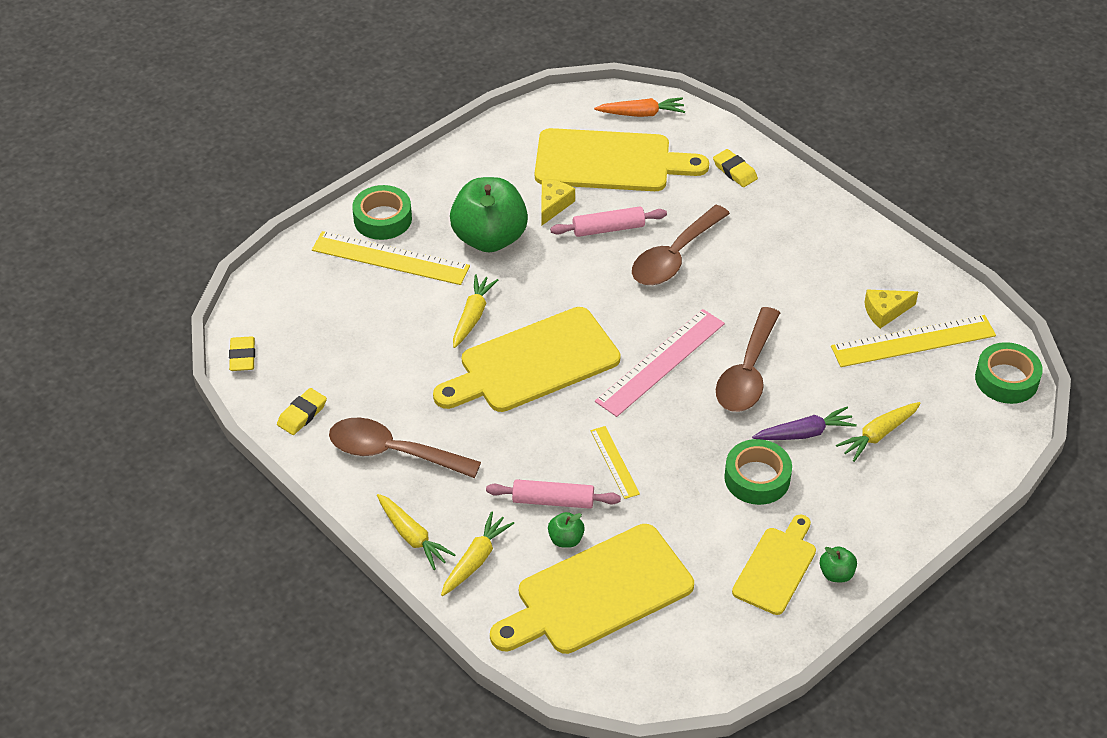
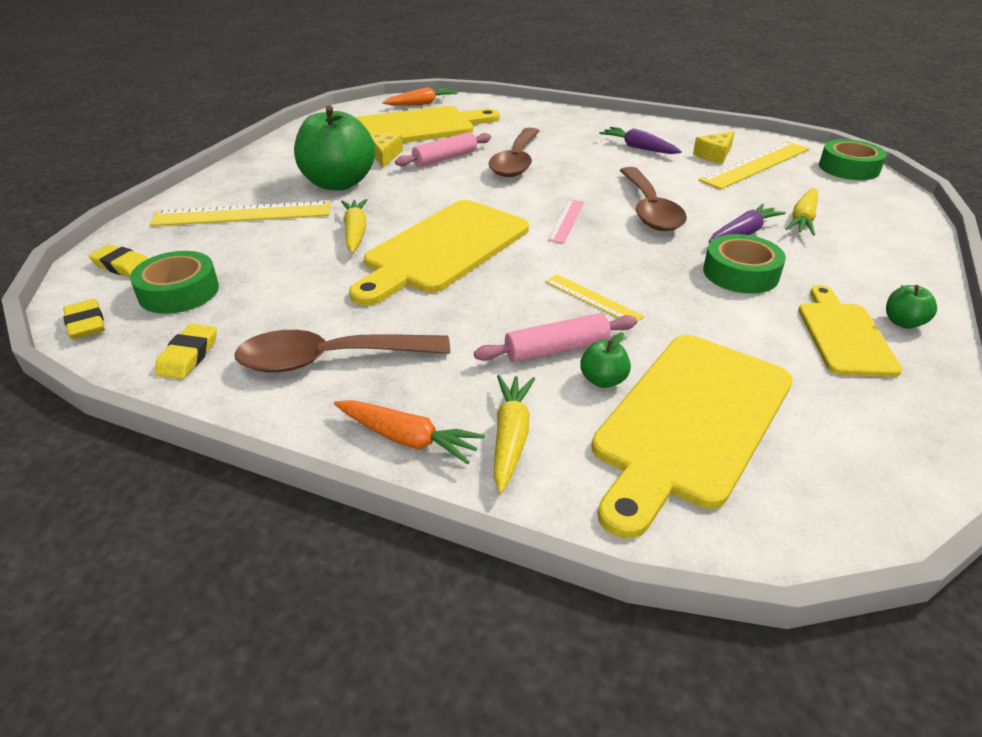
camera: 25 degrees left, 10 degrees down
green tape [352,185,412,240] -> green tape moved to [130,251,219,314]
yellow carrot [377,494,456,570] -> orange carrot [334,400,485,465]
pink ruler [595,309,725,417] -> pink ruler [548,199,584,243], size x0.53
yellow eraser [713,149,758,187] -> yellow eraser moved to [89,245,148,277]
none -> purple carrot [599,127,682,154]

